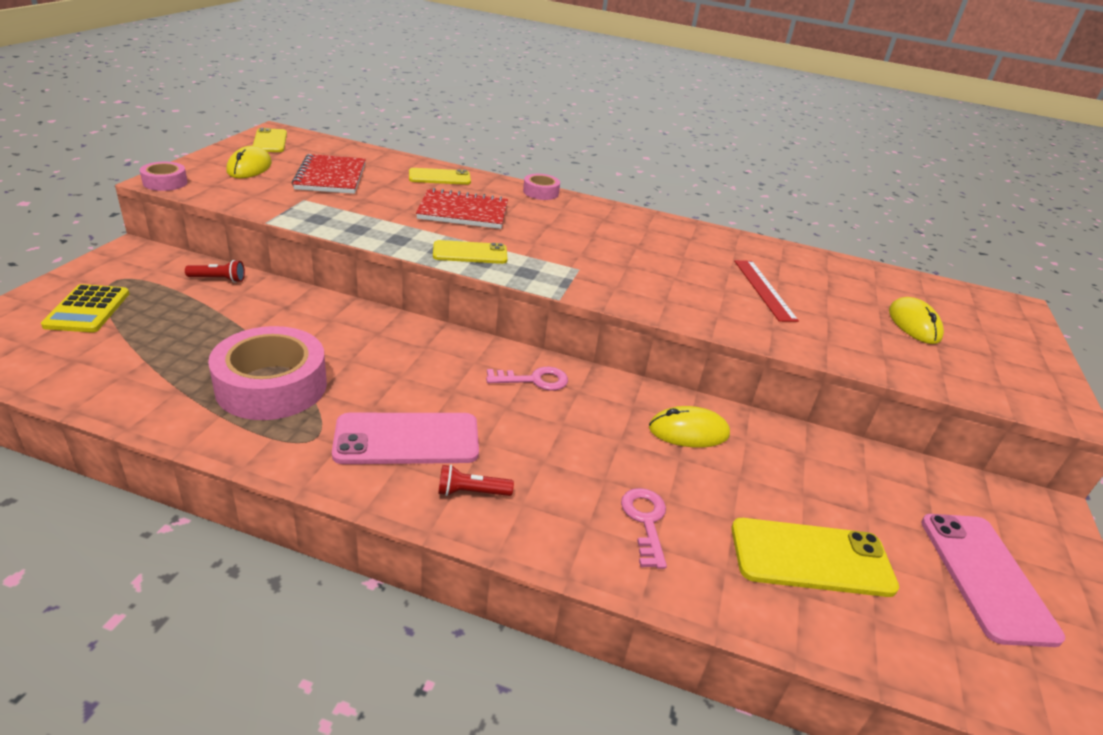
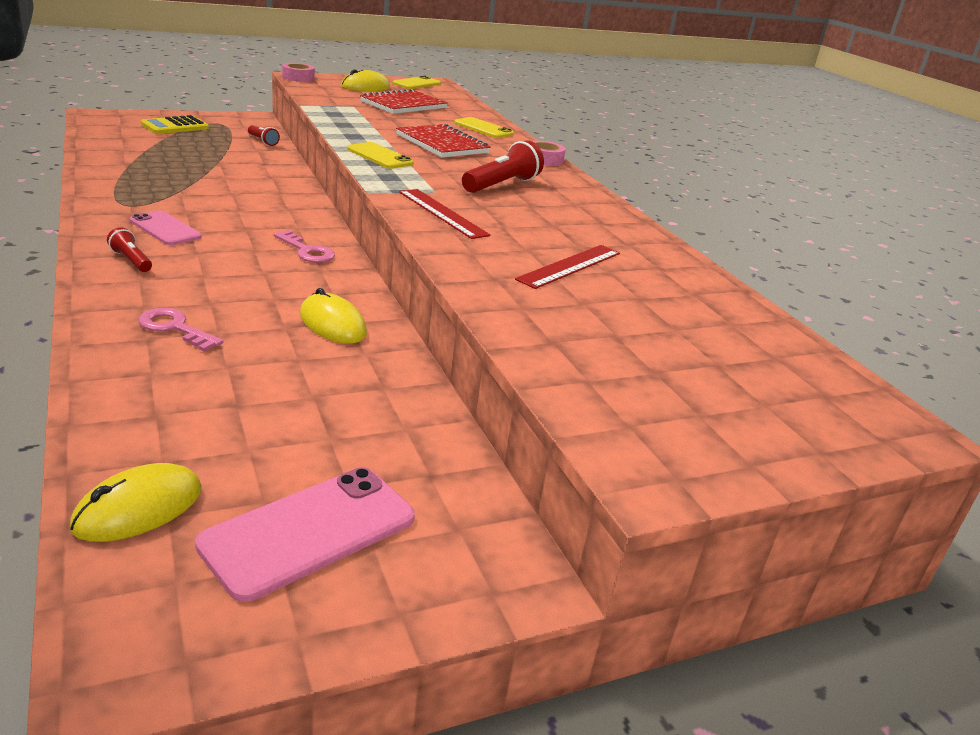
camera: 50 degrees right, 5 degrees down
pink tape [208,326,327,420] -> none
pink phone [332,413,479,464] -> pink phone [130,210,202,245], size x0.66
pink key [621,488,667,569] -> pink key turned 105 degrees counterclockwise [138,308,223,352]
yellow phone [731,518,899,597] -> none
yellow mouse [889,297,944,344] -> yellow mouse moved to [70,463,202,542]
none -> red ruler [399,189,491,239]
none -> red flashlight [462,140,544,193]

